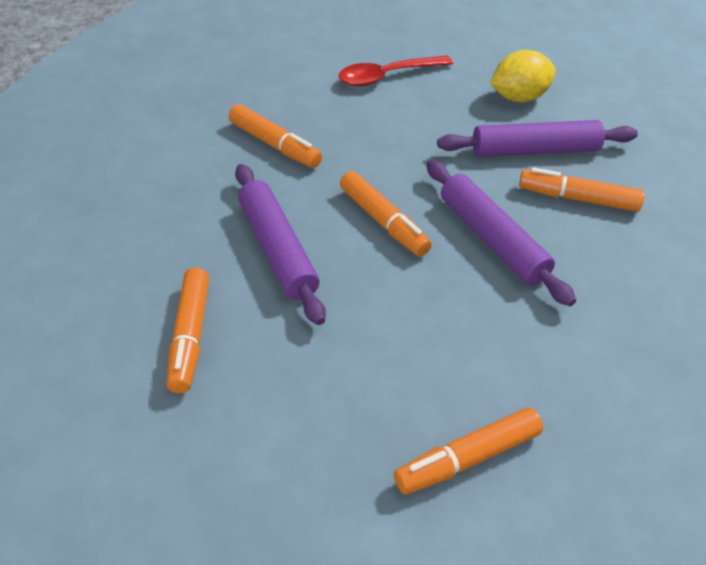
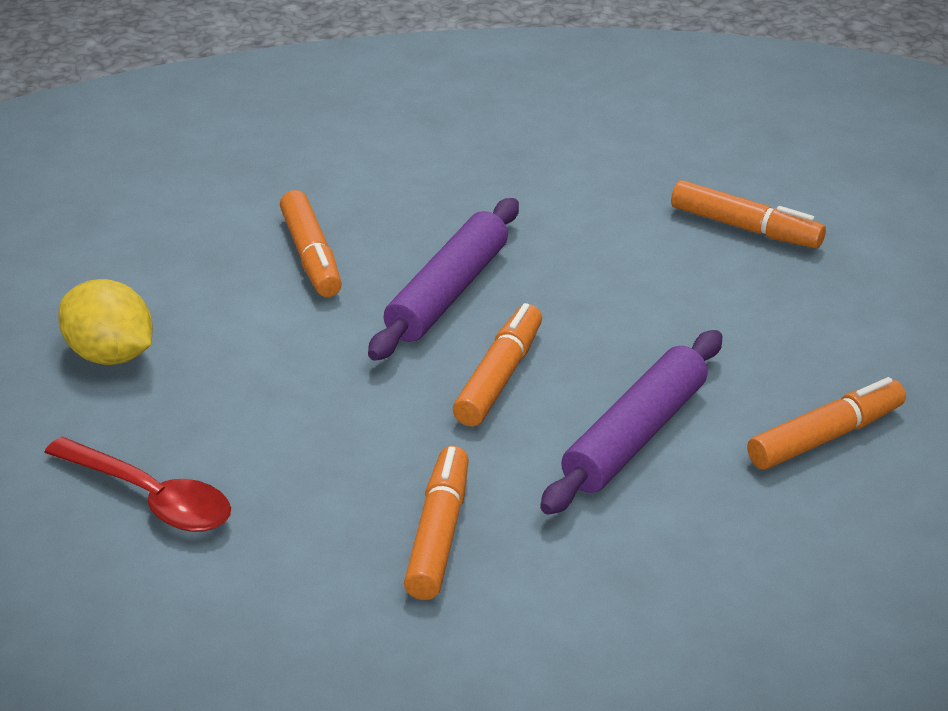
camera: 120 degrees left, 10 degrees down
purple rolling pin [437,120,638,157] -> none

